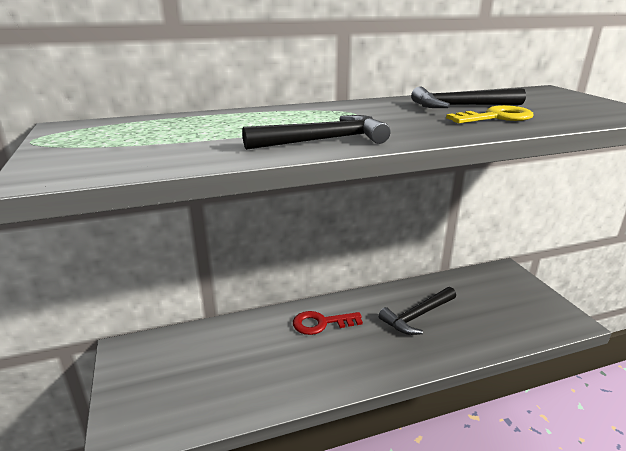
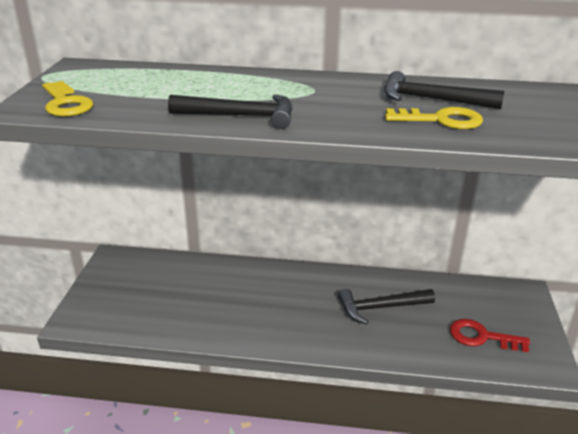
camera: 25 degrees right, 5 degrees up
red key [293,311,363,335] -> red key moved to [450,319,530,352]
none -> yellow key [42,81,93,117]

